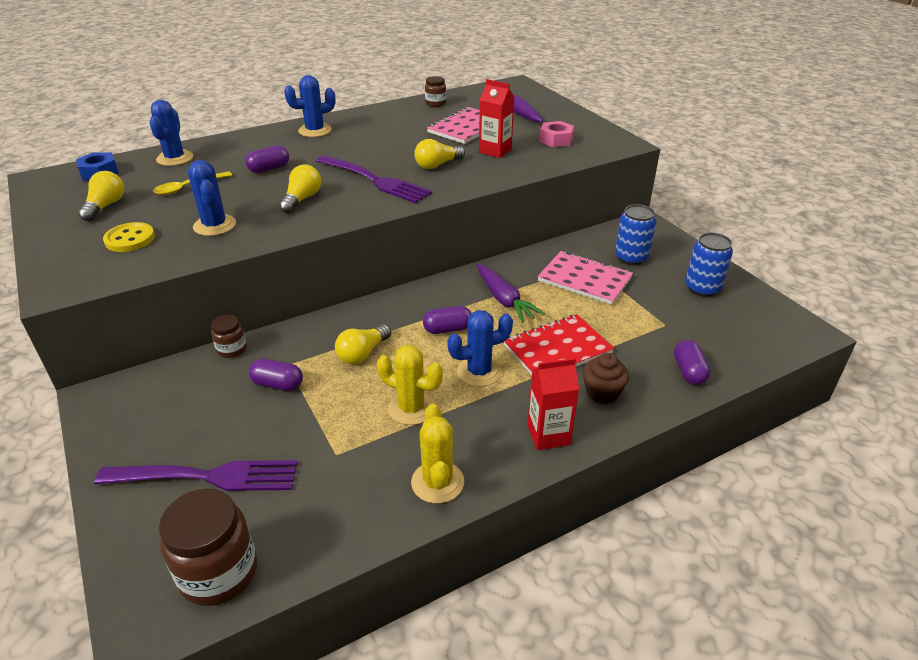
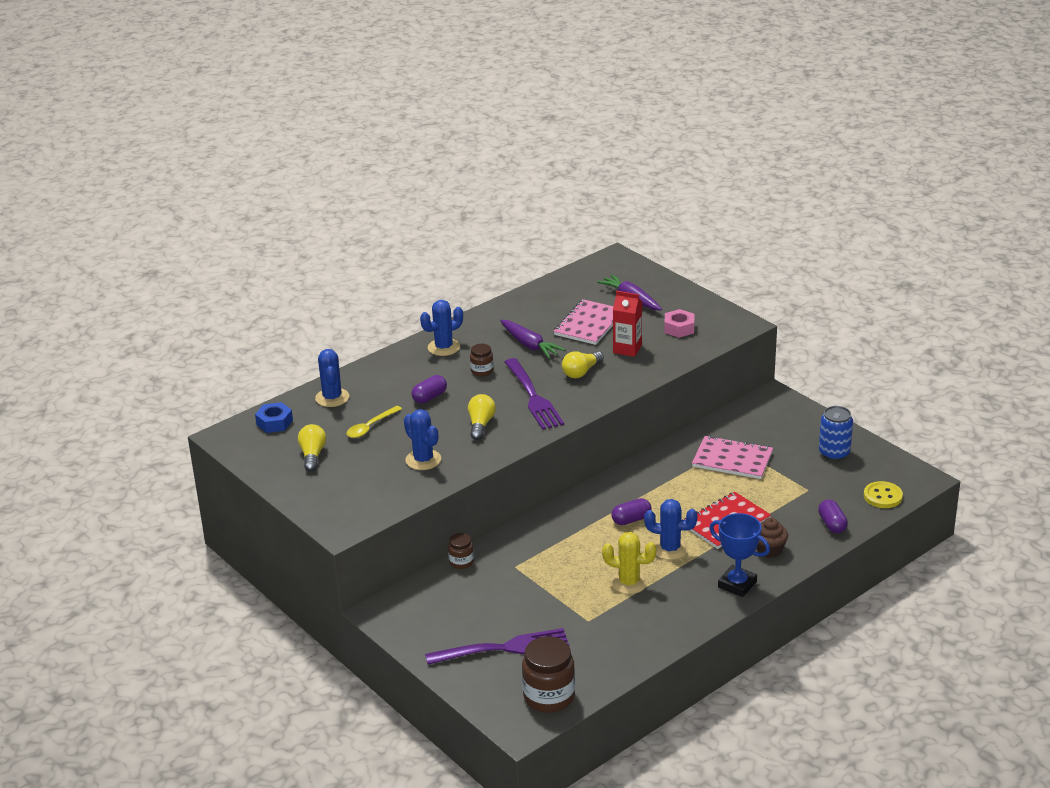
camera: 10 degrees left, 5 degrees down
yellow button [103,222,155,252] -> yellow button moved to [864,481,903,508]
purple capsule [249,359,303,391] -> none
purple fork [316,155,432,203] -> purple fork turned 45 degrees clockwise [505,358,564,430]
yellow light bulb [335,324,391,364] -> none
yellow cactus [411,404,464,503] -> none
brown jar [425,76,446,107] -> brown jar moved to [470,344,493,377]
blue cactus [447,310,513,387] -> blue cactus turned 45 degrees clockwise [644,499,698,560]
purple carrot [477,264,545,323] -> purple carrot moved to [500,320,565,359]
red carton [527,358,579,450] -> blue trophy [709,513,770,597]
blue can [615,204,656,265] -> none

